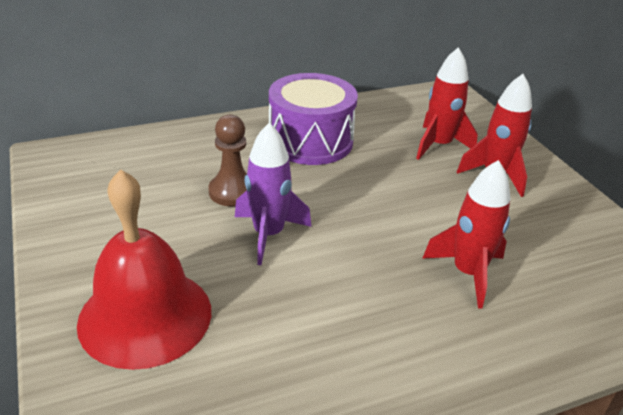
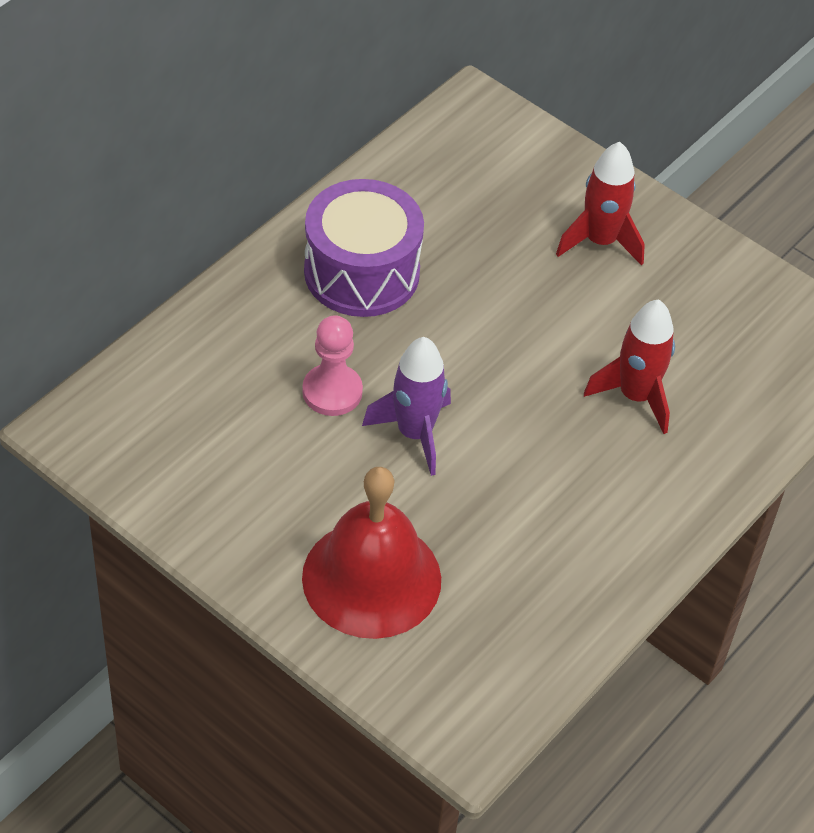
camera: 30 degrees left, 15 degrees up
brown pawn [208,115,247,206] -> pink pawn [302,315,363,416]
red rocket [416,47,478,160] -> none

